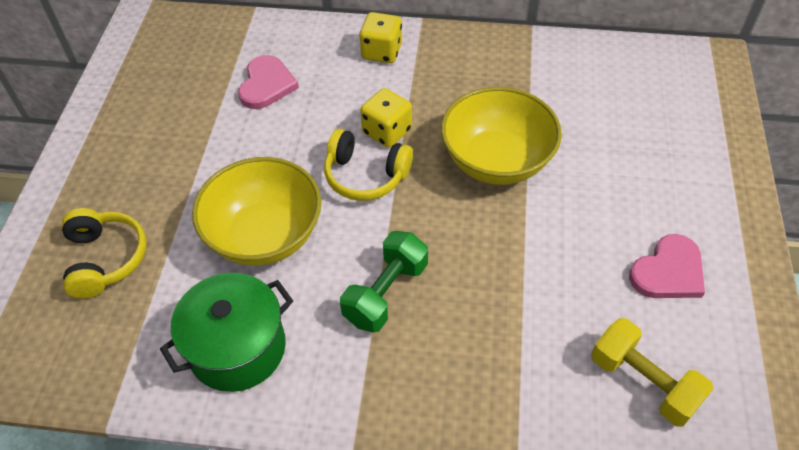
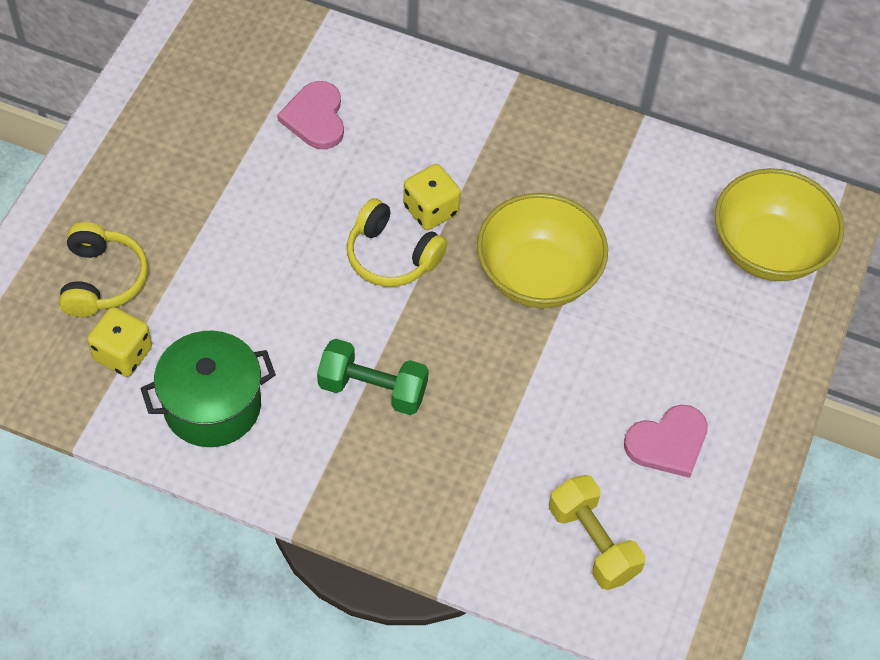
camera: 10 degrees right, 5 degrees up
yellow bowl [192,157,321,266] -> yellow bowl moved to [715,168,844,281]
pink heart [238,55,299,109] -> pink heart turned 150 degrees clockwise [277,81,344,150]
green dumbbell [340,231,428,333] -> green dumbbell turned 60 degrees clockwise [317,339,429,415]
yellow dice [359,12,402,63] -> yellow dice moved to [87,307,152,377]

